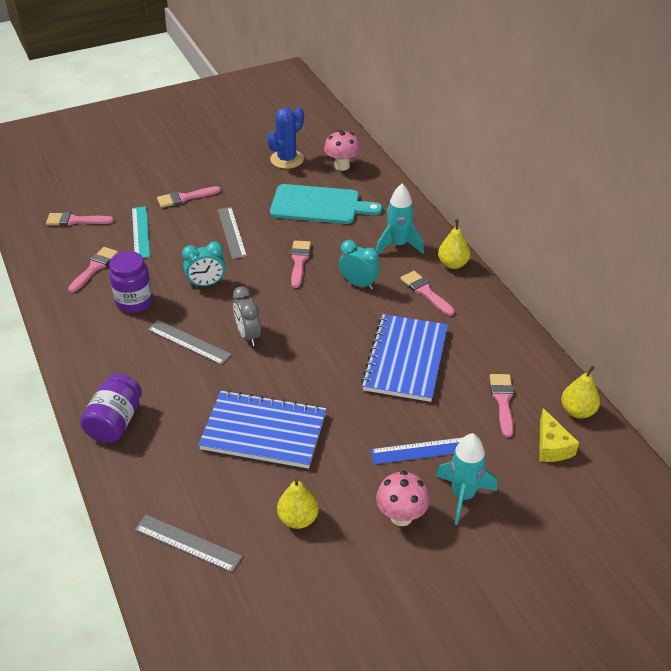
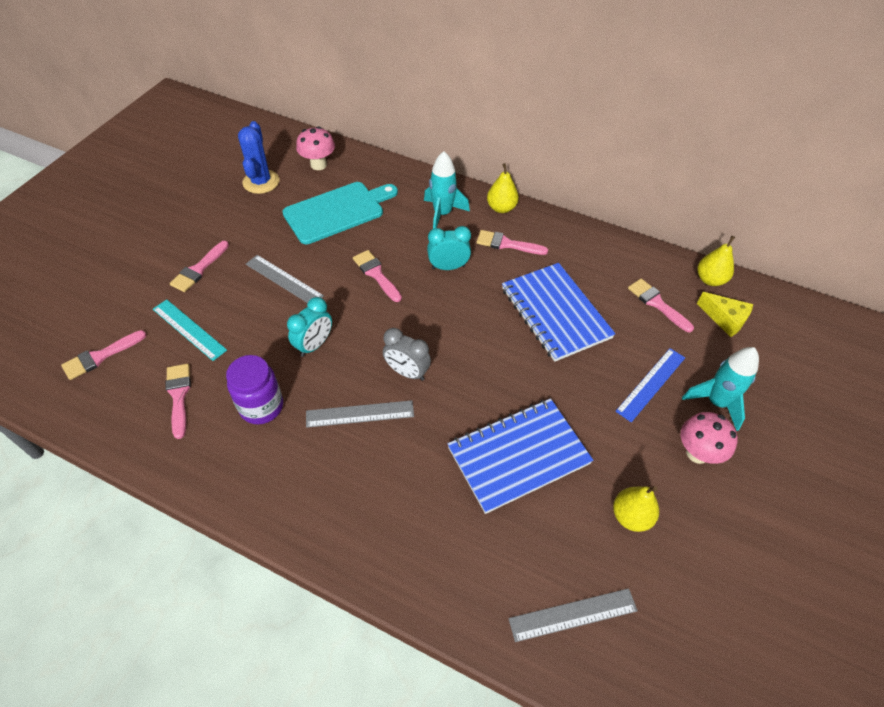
camera: 40 degrees left, 10 degrees up
purple jar [80,374,142,443] -> none

